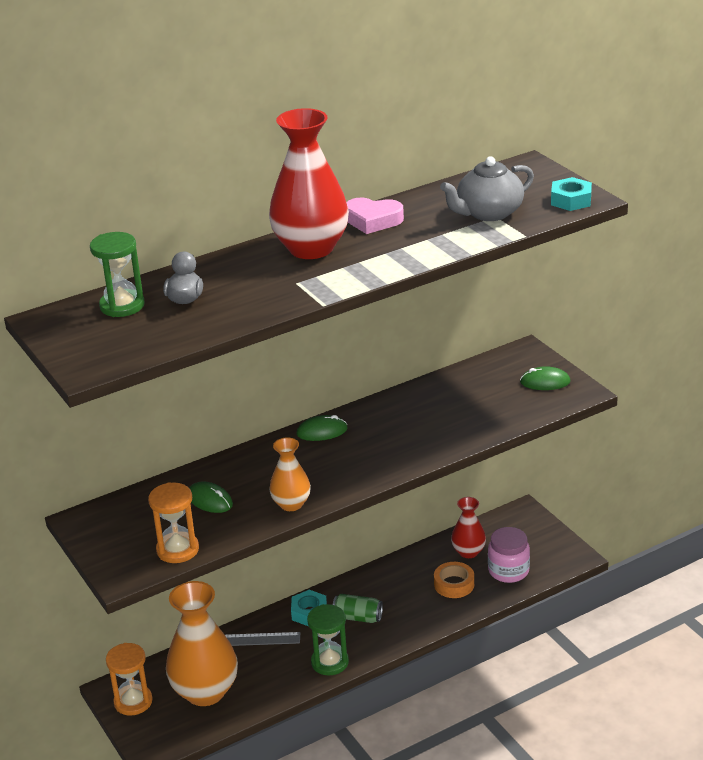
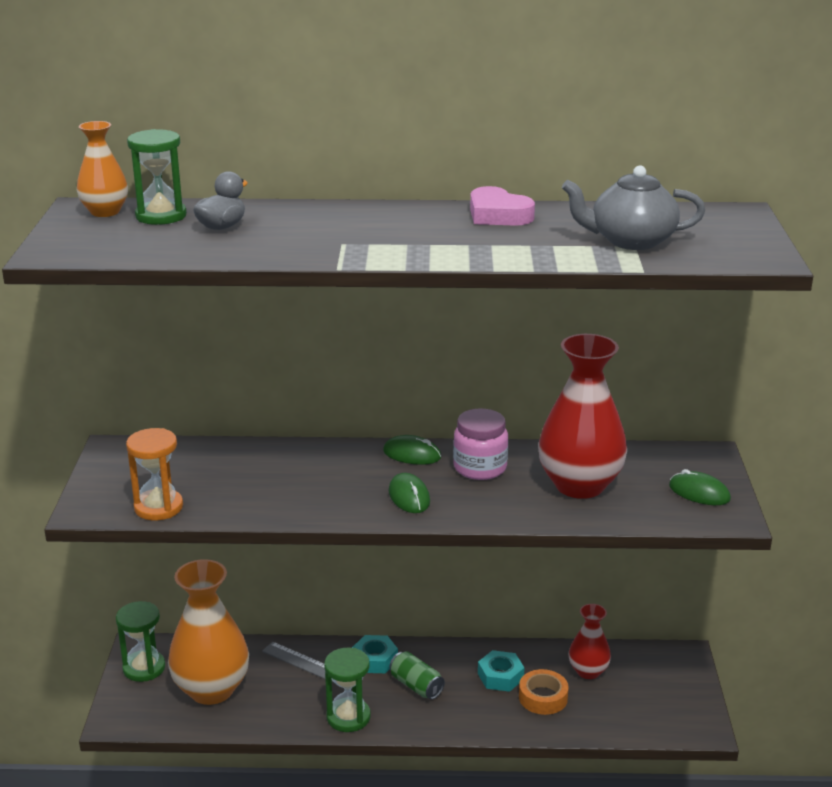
camera: 30 degrees right, 5 degrees down
orange hourglass [106,643,153,715] -> green hourglass [116,601,165,682]
green mouse [189,481,233,513] -> green mouse moved to [389,473,430,513]
red vase [269,108,349,259] -> red vase moved to [538,334,627,499]
orange vase [269,437,311,511] -> orange vase moved to [77,121,128,217]
pink jar [488,527,530,583] -> pink jar moved to [453,408,508,480]
turquoise nut [551,177,592,211] -> turquoise nut moved to [478,650,525,692]

